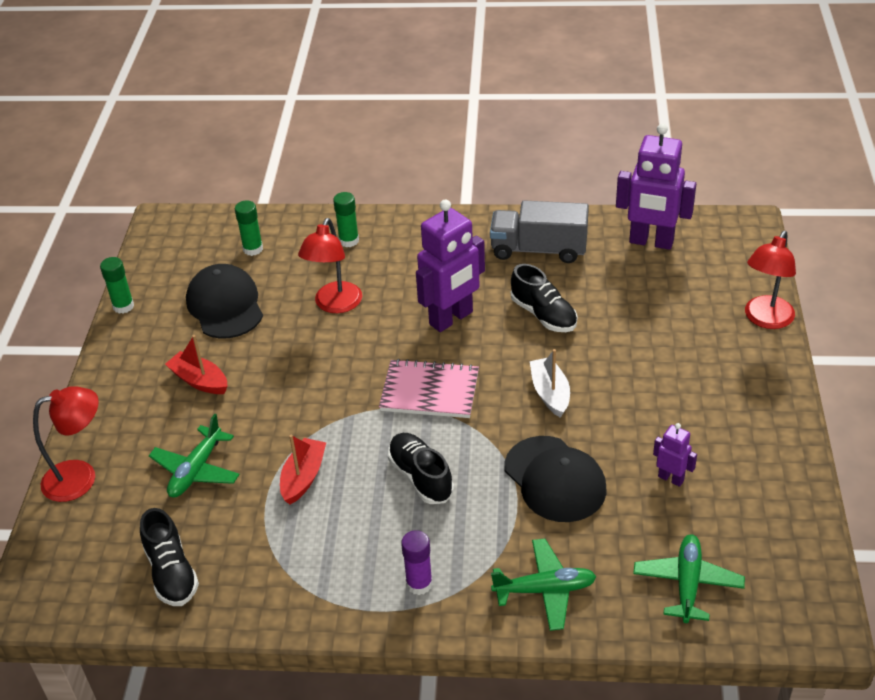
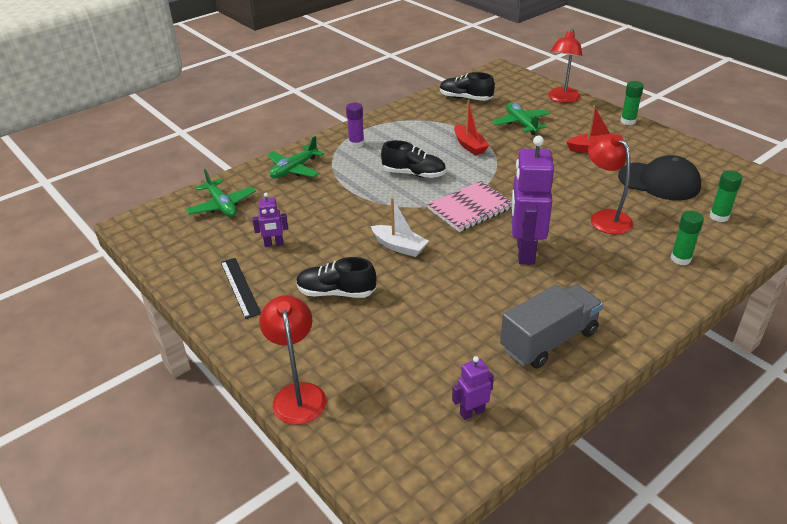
camera: 135 degrees right, 5 degrees down
green glue stick [100,257,134,313] -> green glue stick moved to [620,81,644,125]
black cap [505,436,607,522] -> none
black shoe [511,264,577,332] -> black shoe moved to [296,257,376,298]
purple robot [616,124,696,250] -> purple robot [452,356,494,420], size x0.48
none -> black ruler [221,258,261,319]

